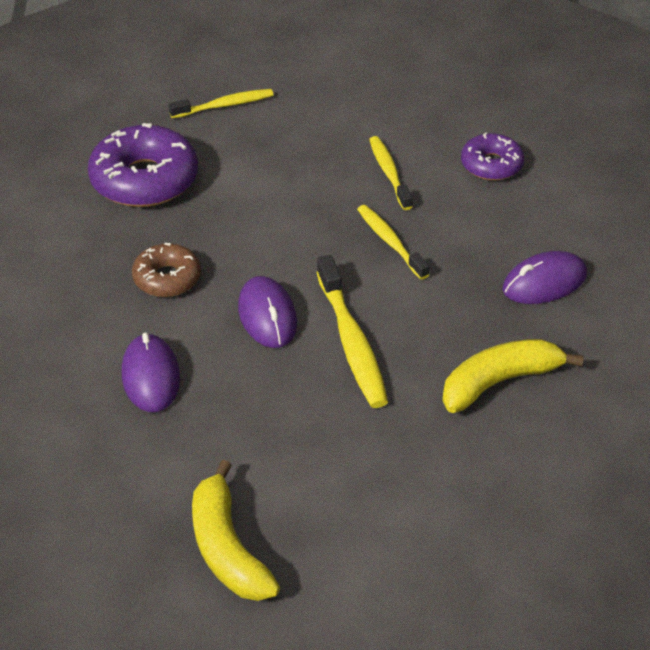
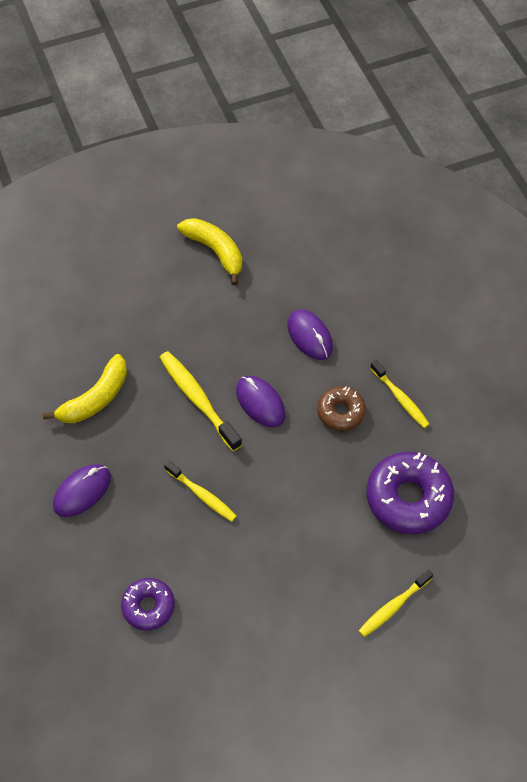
camera: 160 degrees right, 15 degrees up
yellow toothbrush [369,136,413,210] -> yellow toothbrush moved to [370,360,429,428]

